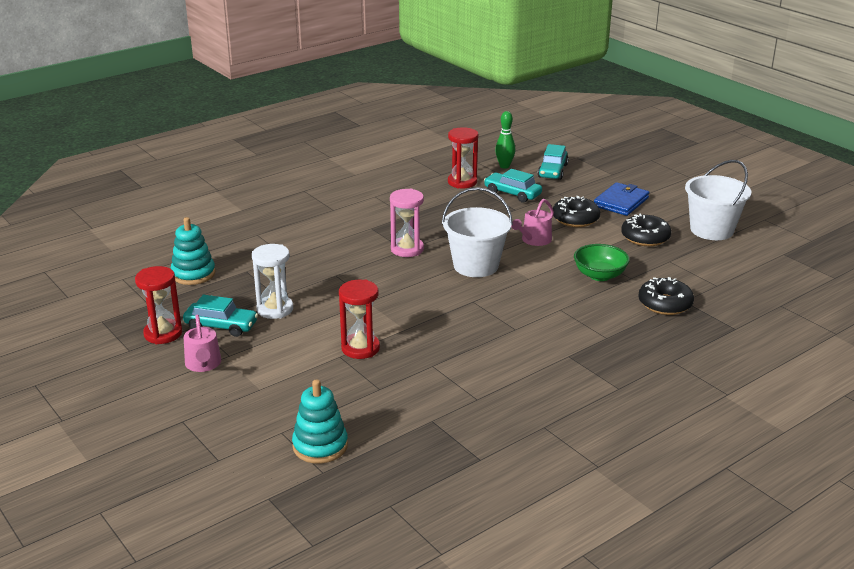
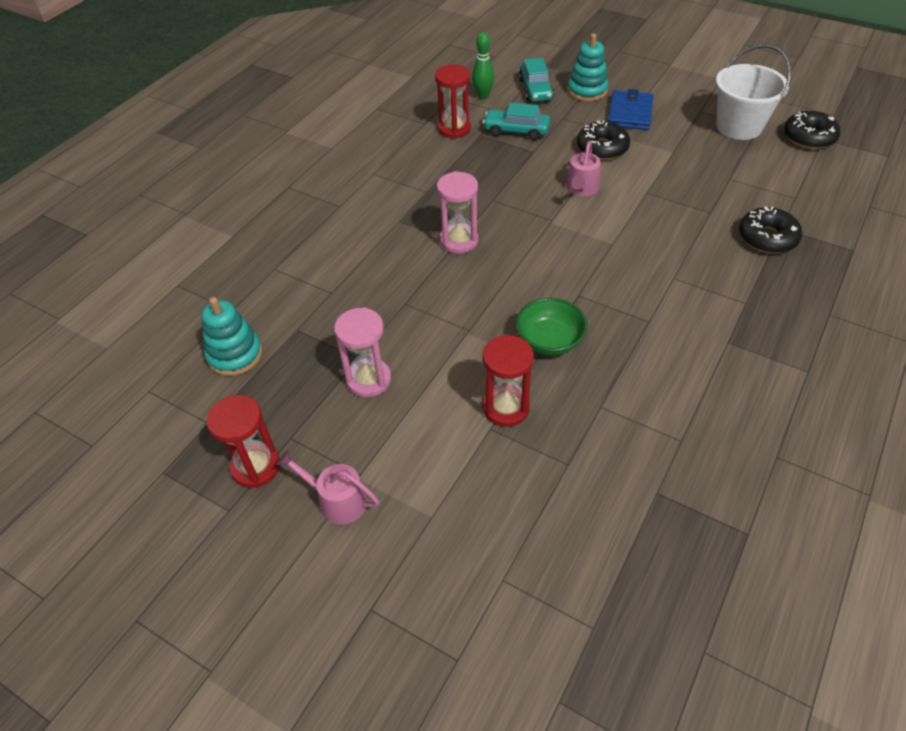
camera: 20 degrees left, 20 degrees up
turquoise car [183,295,258,337] -> none
pink watering can [184,314,221,372] -> pink watering can turned 150 degrees clockwise [277,450,380,524]
white hourglass [252,244,293,319] -> pink hourglass [334,307,391,397]
turquoise stacking toy [292,379,348,464] -> turquoise stacking toy moved to [567,33,608,101]
white bucket [442,187,513,277] -> none
green bowl [574,244,630,281] -> green bowl moved to [516,298,588,356]
black donut [621,214,671,246] -> black donut moved to [784,111,840,149]

